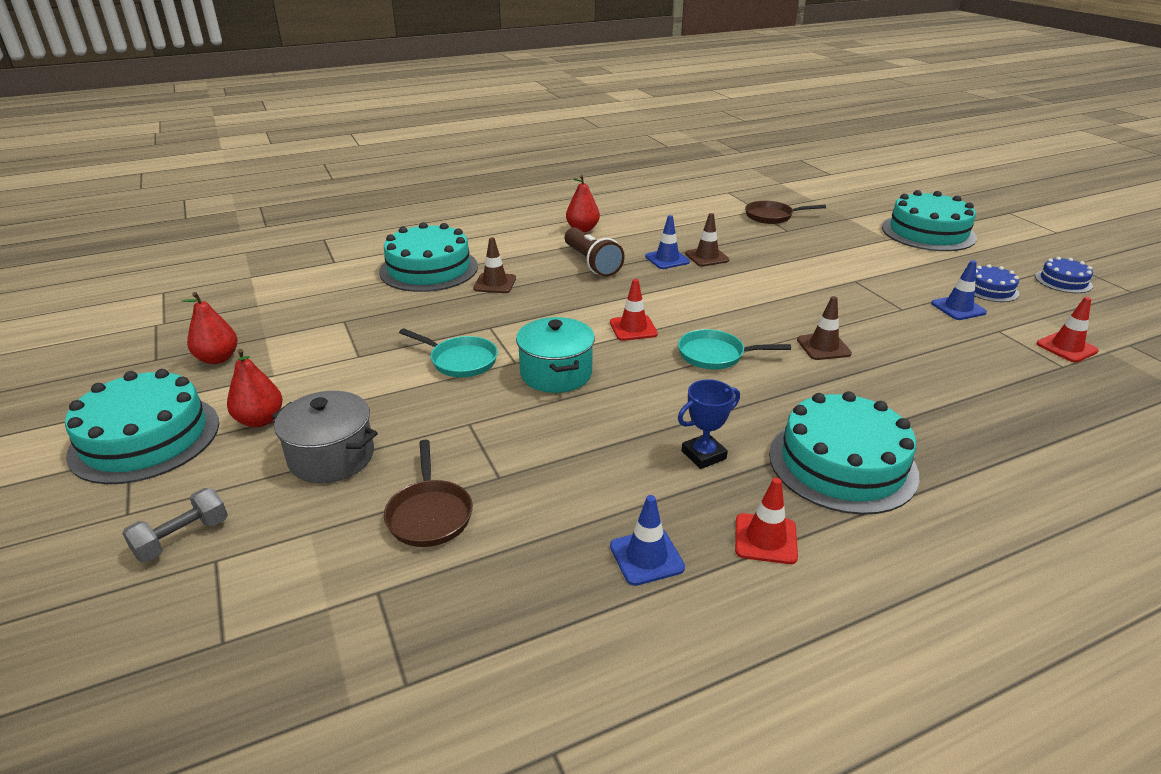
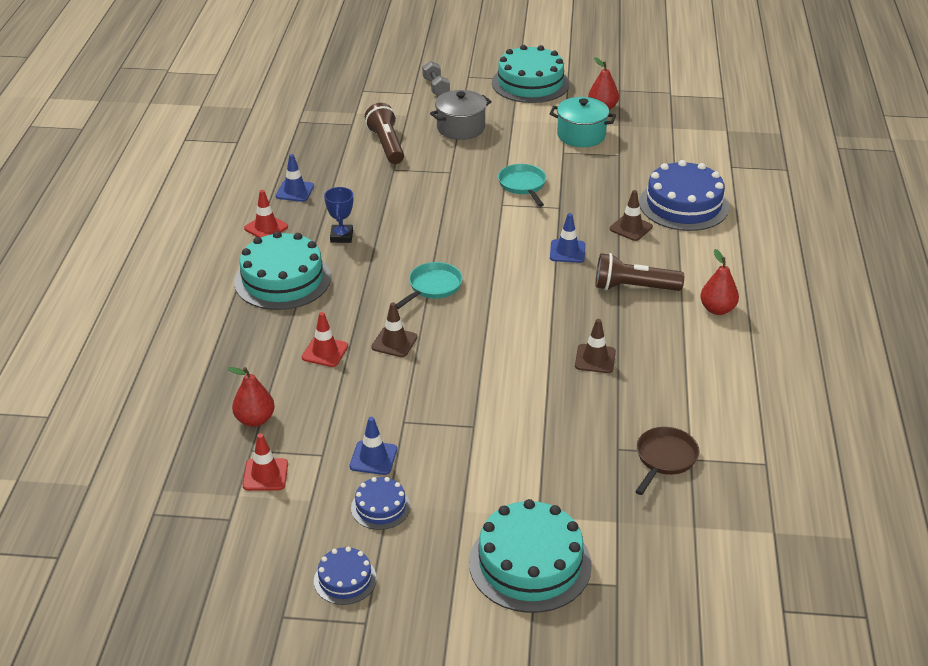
camera: 120 degrees right, 5 degrees up
red pear [227,349,283,427] -> red pear moved to [228,367,275,427]
turquoise cake [379,222,478,292] -> blue cake [639,160,729,231]
brown pan [384,440,473,547] -> brown flashlight [365,103,404,164]
turquoise pan [399,328,498,377] -> turquoise pan turned 105 degrees clockwise [498,164,546,207]
turquoise pot [516,317,595,393] -> turquoise pot moved to [550,97,616,147]
red traffic cone [610,279,658,341] -> red traffic cone moved to [302,312,348,367]
blue traffic cone [645,215,690,269] -> blue traffic cone moved to [550,213,585,263]

